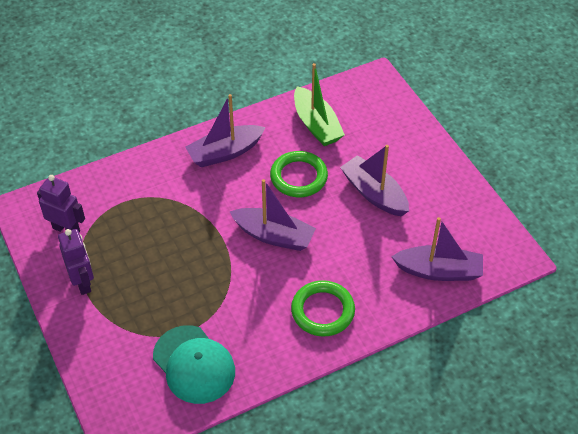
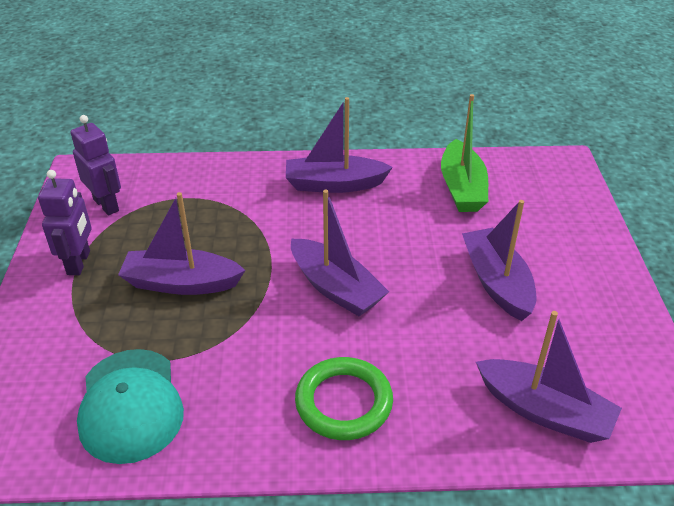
camera: 25 degrees right, 10 degrees down
green ring [270,151,328,197] -> none
none -> purple boat [118,192,245,295]

